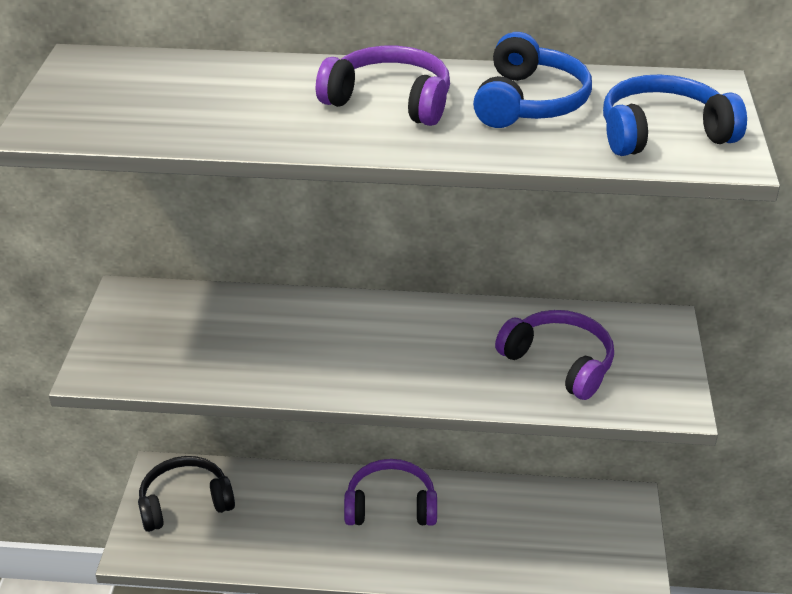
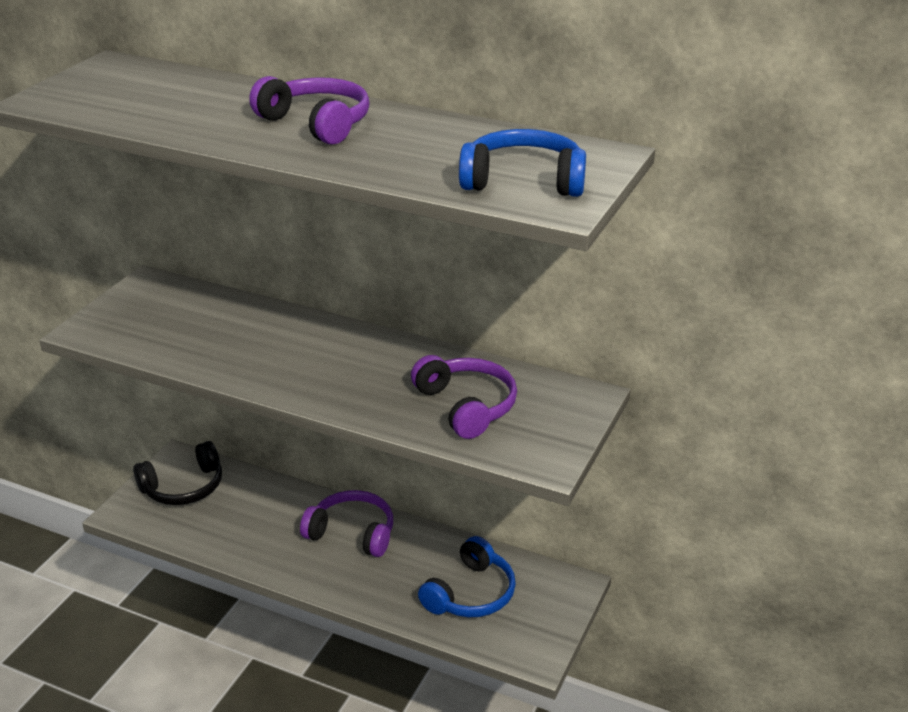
camera: 20 degrees right, 5 degrees down
black headphones [138,456,235,532] -> black headphones turned 150 degrees clockwise [133,441,222,505]
blue headphones [473,32,592,128] -> blue headphones moved to [418,536,516,617]

